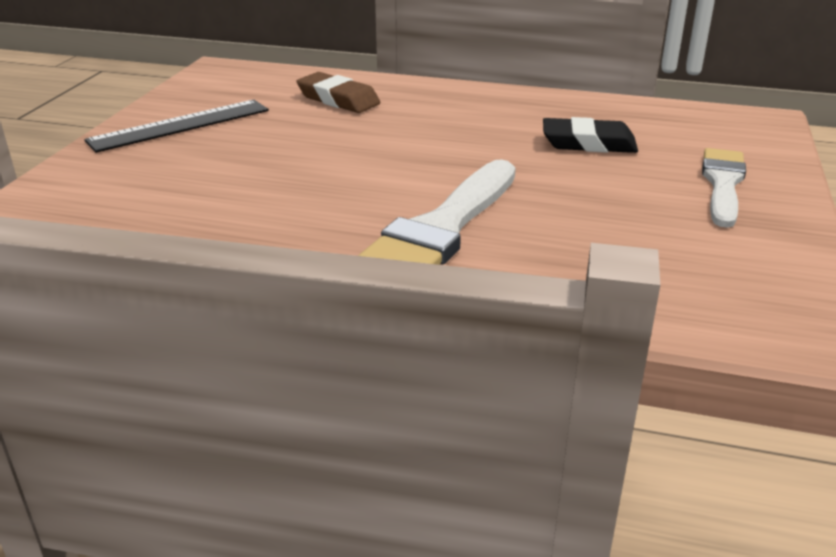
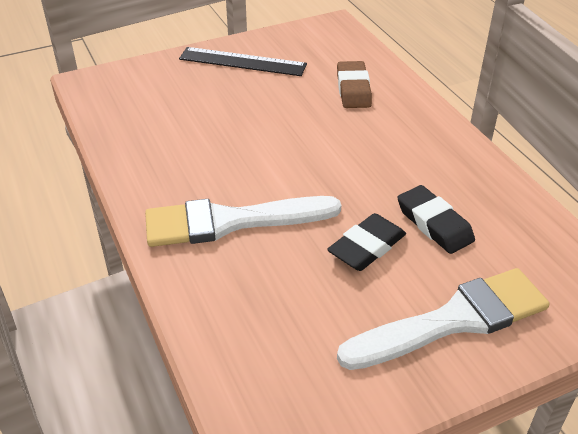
camera: 50 degrees right, 10 degrees up
white brush [702,148,746,228] -> white brush [337,268,549,370], size x1.54
none -> black eraser [327,213,406,271]

